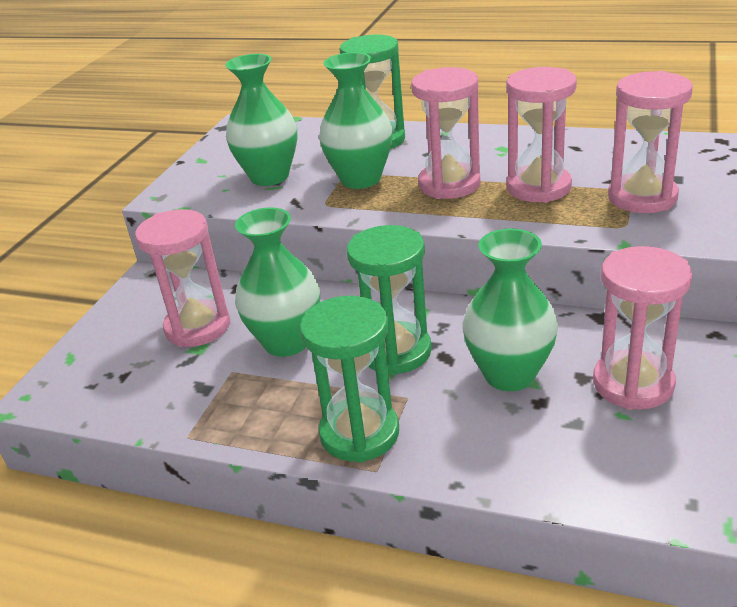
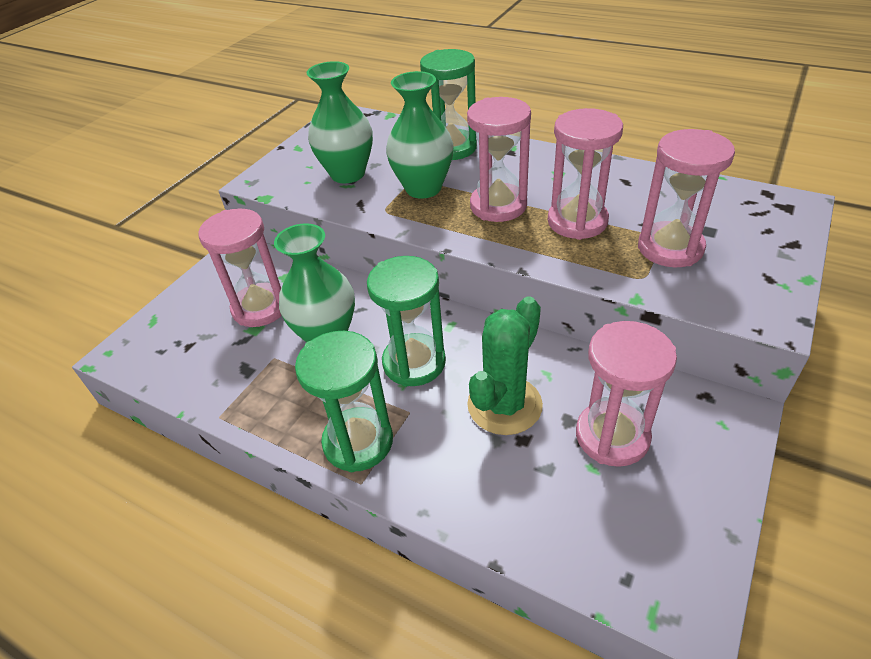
camera: 10 degrees right, 10 degrees up
green vase [463,228,558,391] -> green cactus [467,296,543,435]

